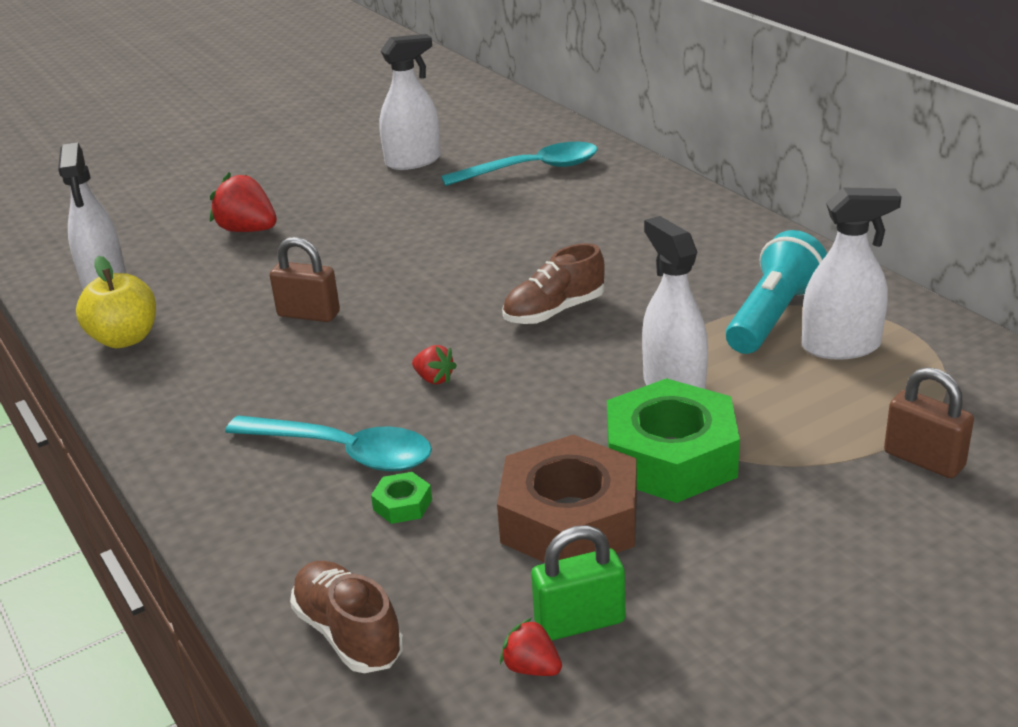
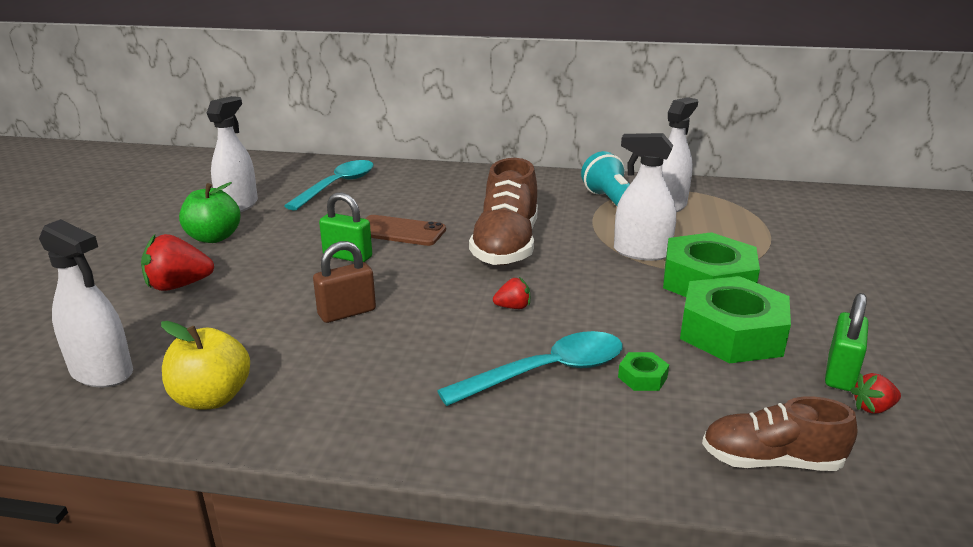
camera: 50 degrees left, 5 degrees down
brown nut [497,435,637,563] -> green nut [680,276,791,364]
brown shoe [502,243,605,324] -> brown shoe [469,158,538,265], size x1.64
brown padlock [884,367,974,478] -> none
none -> green apple [179,182,240,243]
none -> green padlock [319,192,372,262]
none -> brown phone [365,215,446,246]

